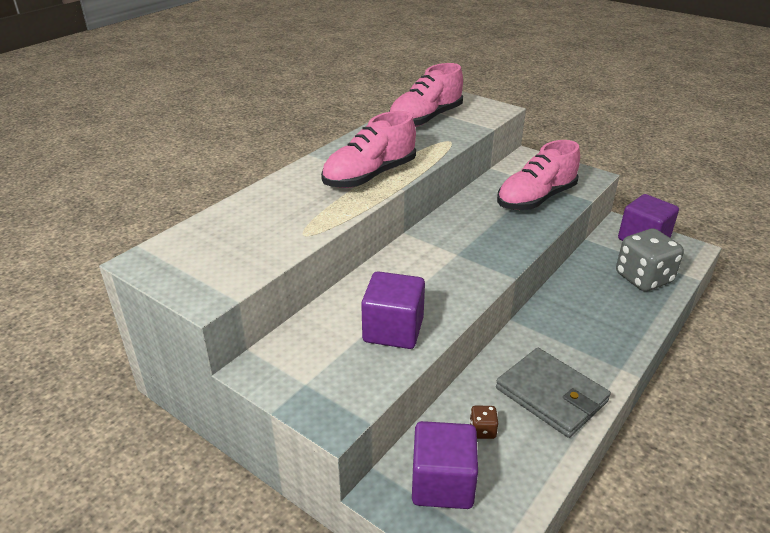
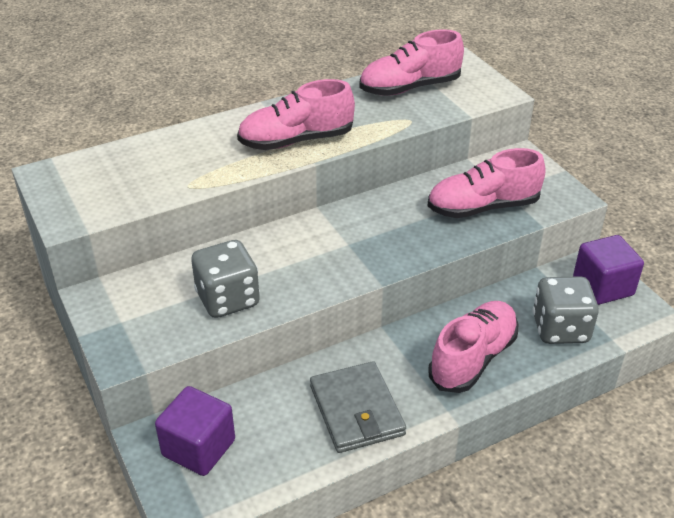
camera: 25 degrees right, 5 degrees up
purple cube [361,271,425,349] -> grey dice [191,240,260,318]
brown dice [470,406,498,439] -> none
none -> pink shoe [428,301,518,393]

